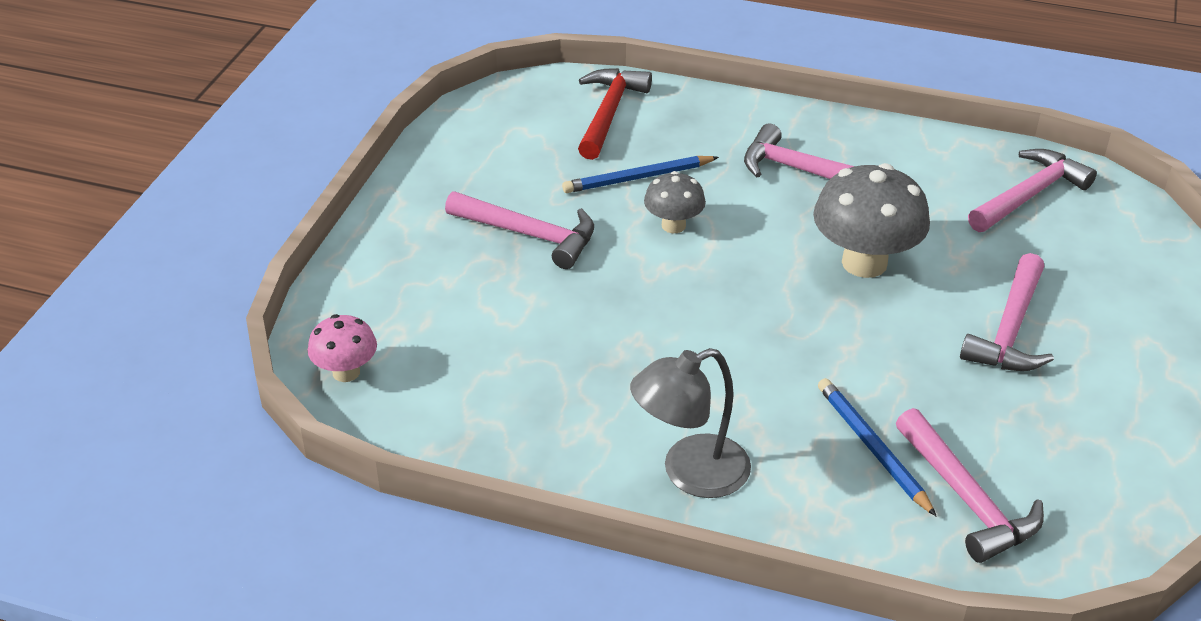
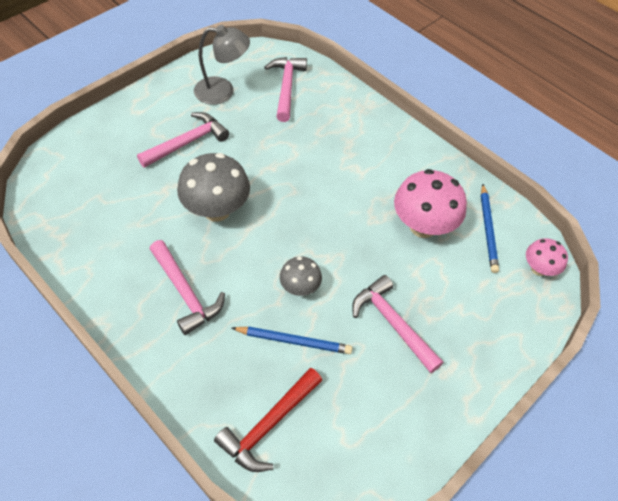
camera: 155 degrees left, 15 degrees up
grey lamp [630,348,751,498] -> grey lamp moved to [194,25,250,105]
blue pencil [818,378,937,517] -> blue pencil moved to [481,184,499,273]
pink hammer [968,149,1097,232] -> none
none -> pink mushroom [394,169,467,238]

